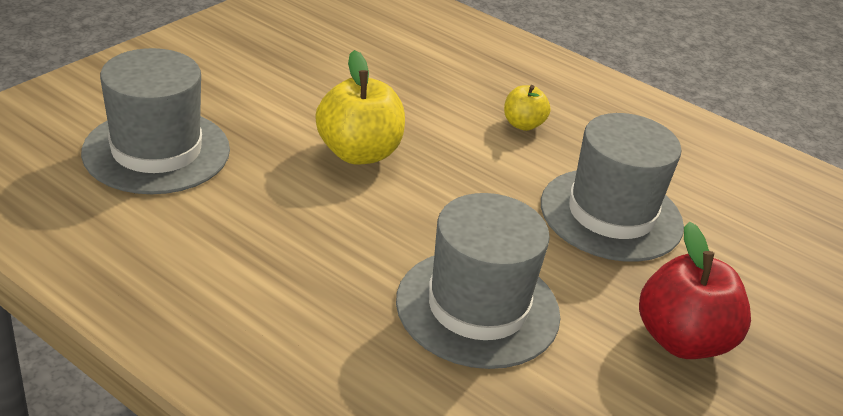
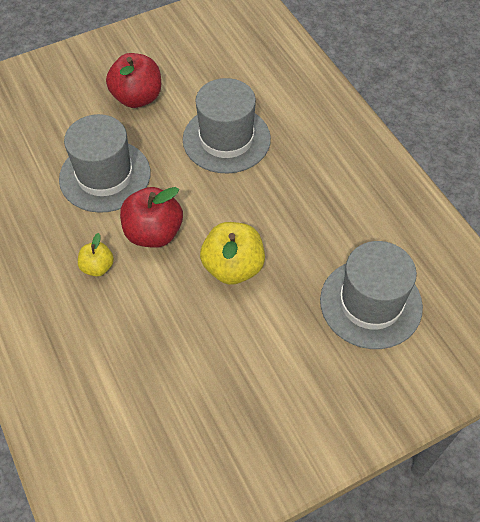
camera: 150 degrees left, 20 degrees up
none -> red apple [120,187,183,248]

